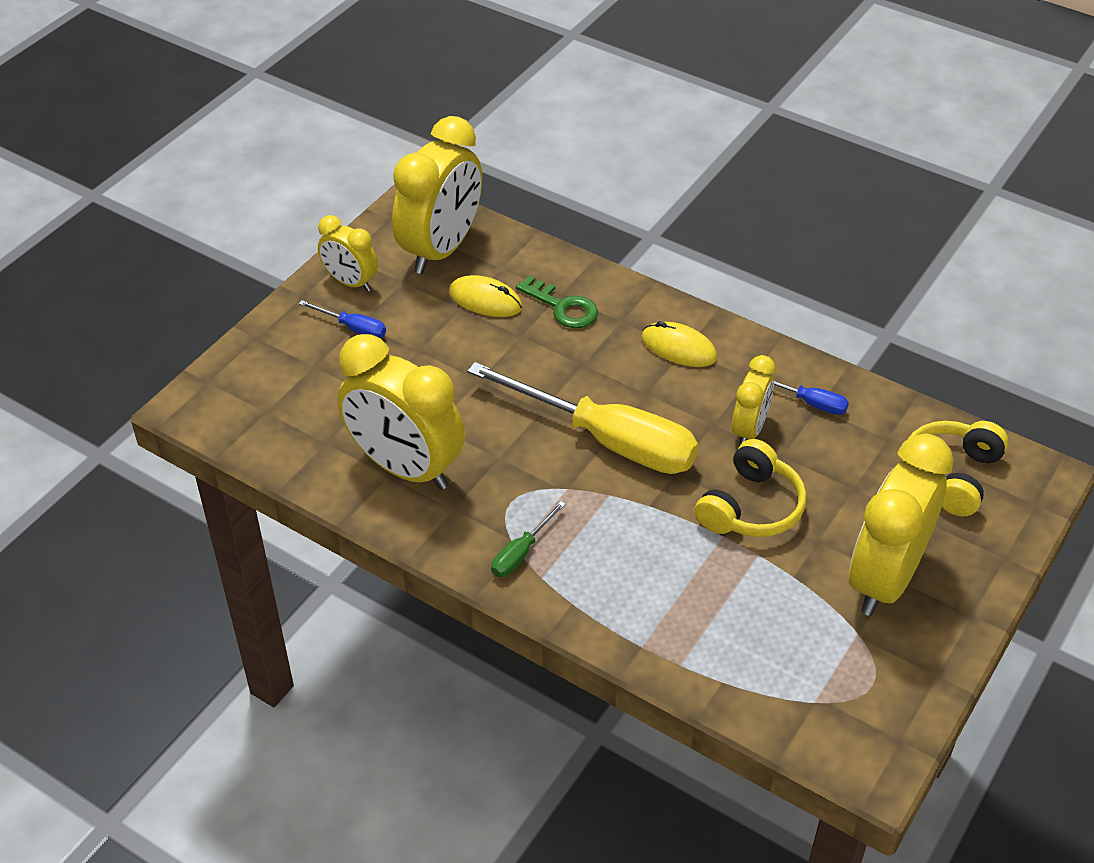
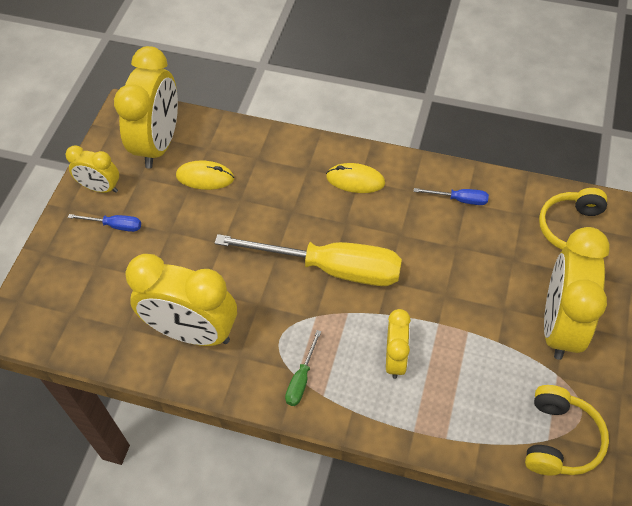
camera: 15 degrees left, 10 degrees up
green key [516,275,598,328] -> none
yellow headphones [695,439,807,537] -> yellow headphones moved to [525,385,609,475]
yellow clock [732,355,775,446] -> yellow clock moved to [386,309,411,379]

